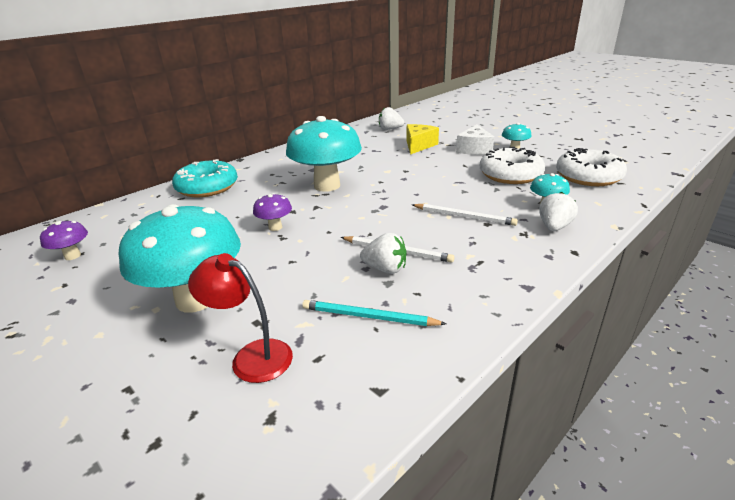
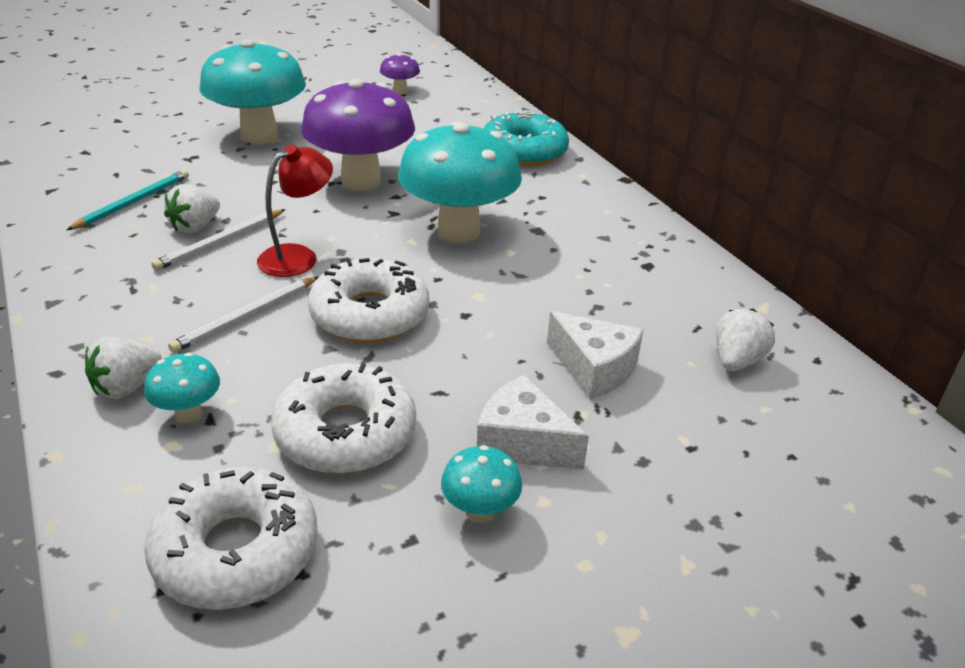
camera: 105 degrees right, 5 degrees up
red lamp [188,253,293,383] -> red lamp moved to [257,145,333,277]
purple mushroom [253,193,292,231] -> purple mushroom [301,79,415,191], size x2.25
yellow cheese [407,124,439,155] -> white cheese [547,311,643,400]
white strawberry [539,192,578,231] -> white strawberry turned 90 degrees clockwise [85,336,162,399]
none -> white donut [308,258,430,343]

